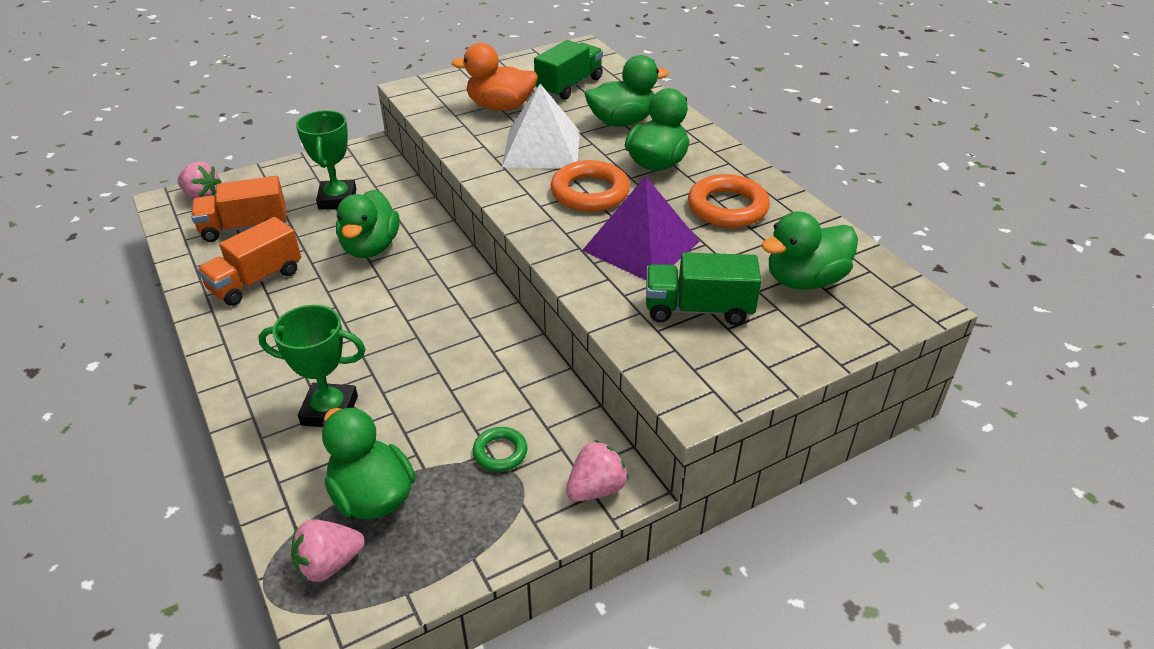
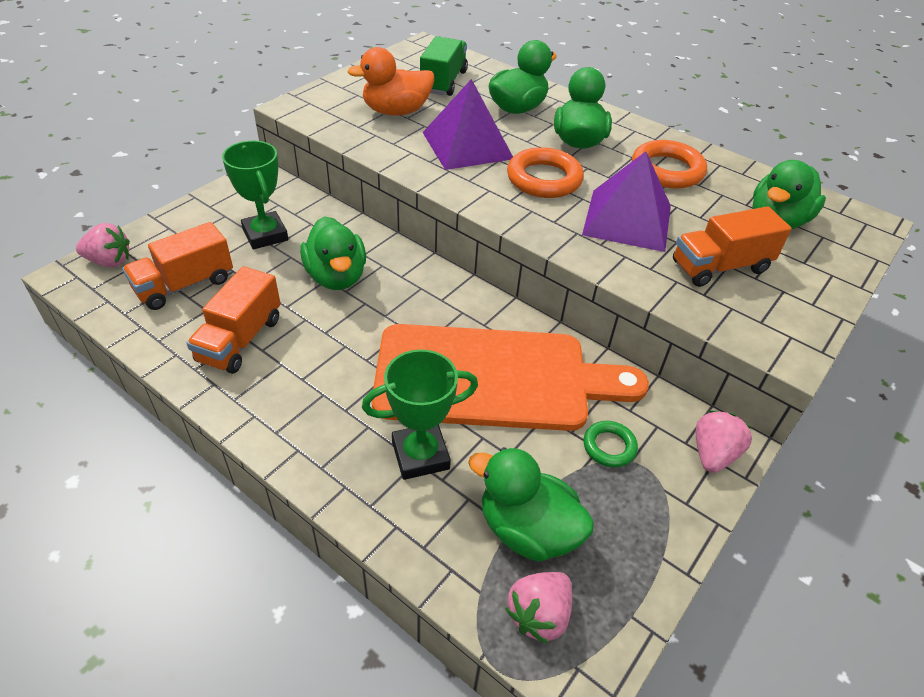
camera: 25 degrees left, 5 degrees up
white pyramid [502,84,580,169] -> purple pyramid [422,79,513,170]
green truck [646,252,761,325] -> orange truck [673,206,792,287]
none -> orange cutting board [372,324,649,431]

